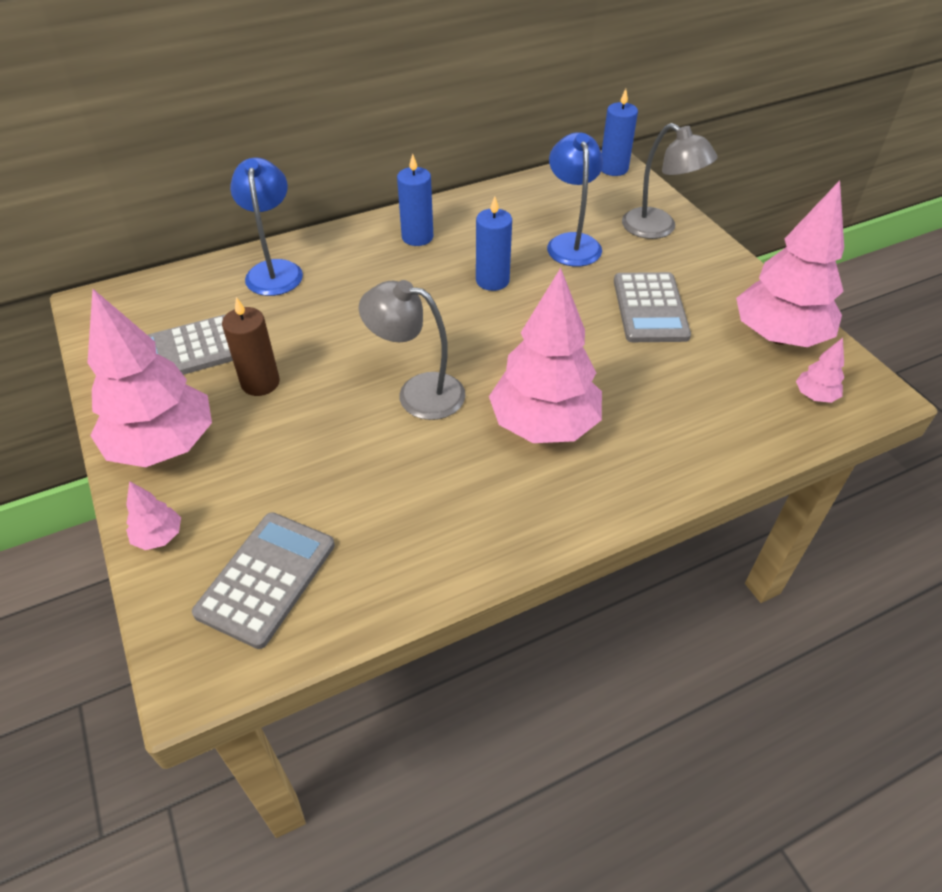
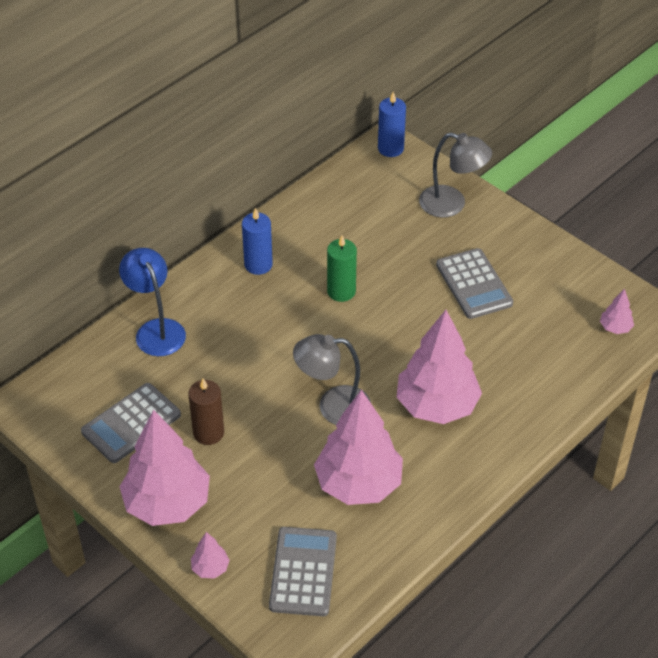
camera: 20 degrees left, 0 degrees up
blue candle [476,196,512,291] -> green candle [327,235,357,302]
blue lamp [547,132,603,266] -> none
pink tree [736,180,844,347] -> pink tree moved to [314,390,403,505]

